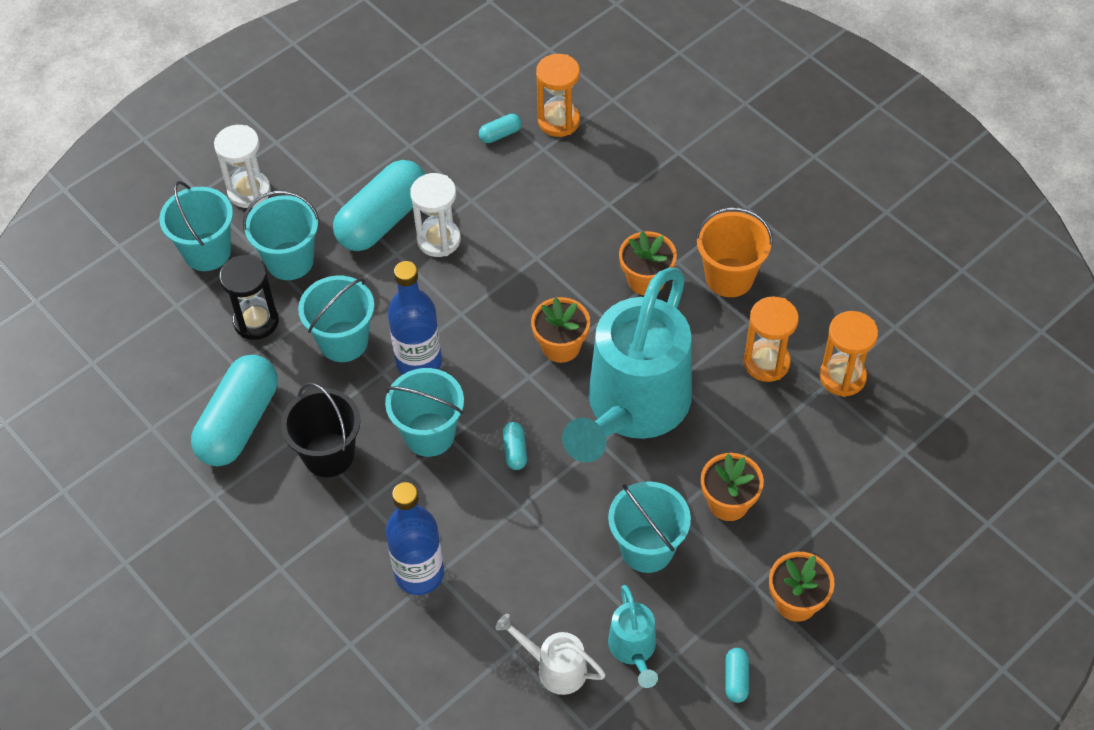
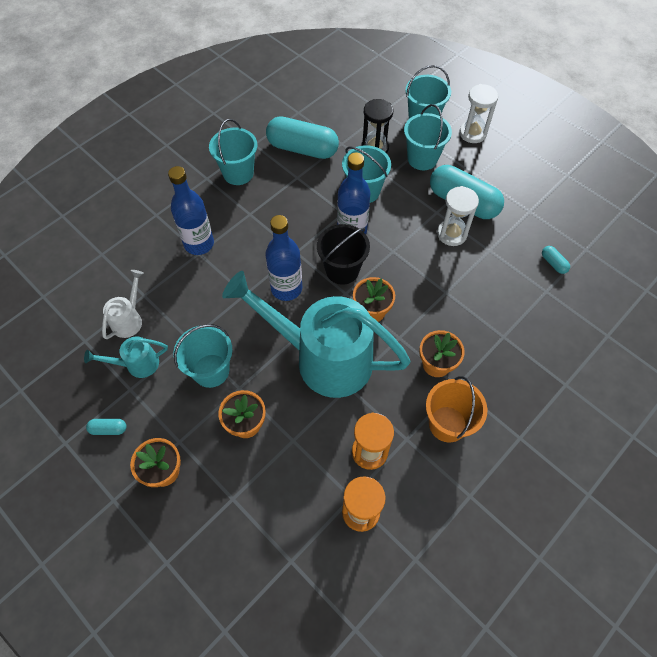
camera: 85 degrees right, 5 degrees up
black bucket [281,383,360,477] -> black bucket moved to [317,224,370,285]
turquoise bucket [385,368,464,457] -> turquoise bucket moved to [209,119,257,185]
turquoise capsule [503,422,527,470] -> blue bottle [265,215,302,301]
orange hourglass [536,54,580,137] -> none

